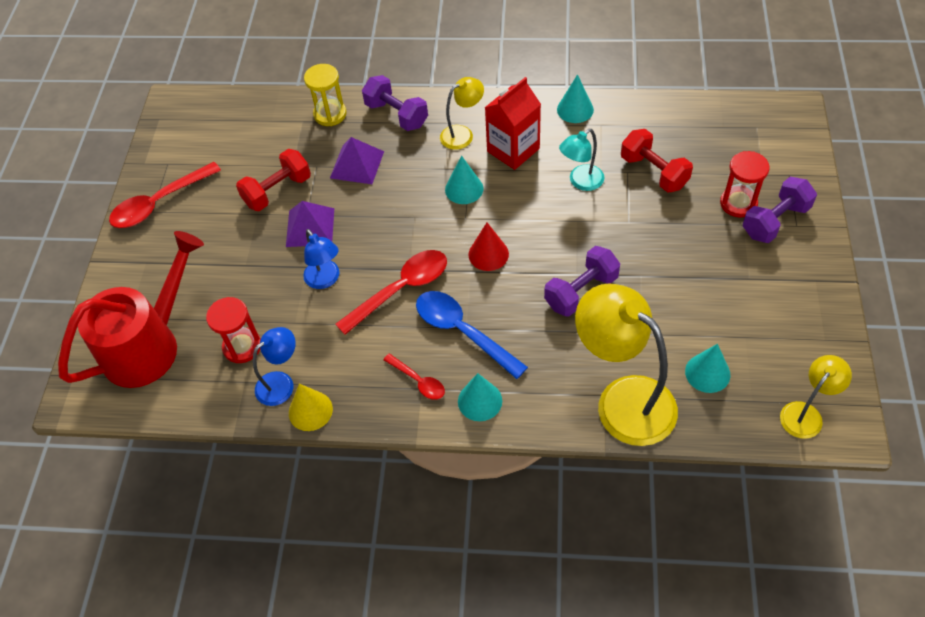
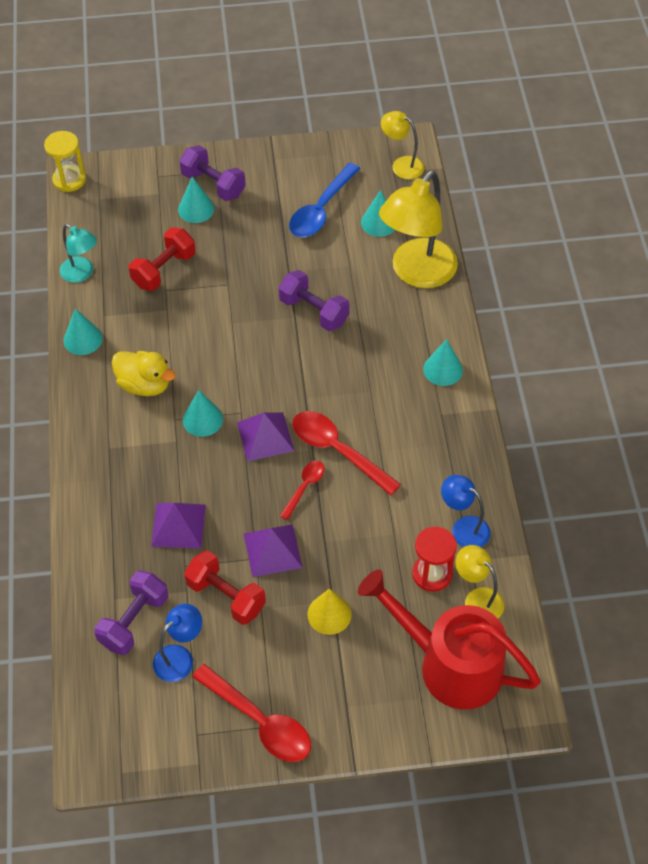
camera: 105 degrees left, 0 degrees up
yellow cone [289,384,333,431] -> yellow cone moved to [307,589,352,635]
blue lamp [303,229,339,289] -> blue lamp moved to [153,603,202,682]
yellow hourglass [304,64,347,126] -> yellow hourglass moved to [44,131,86,192]
purple dumbbell [362,75,428,131] -> purple dumbbell moved to [94,570,168,655]
red spoon [383,354,445,400] -> red spoon moved to [280,461,325,520]
blue spoon [416,291,528,379] -> blue spoon moved to [289,163,361,237]
yellow lamp [440,77,484,150] -> yellow lamp moved to [456,545,504,618]
red cone [468,223,509,271] -> none
red carton [485,77,541,170] -> yellow duck [112,351,175,396]
turquoise lamp [559,129,604,191] -> turquoise lamp moved to [60,224,97,283]
red hourglass [720,151,770,218] -> turquoise cone [178,177,214,223]
none -> purple pyramid [237,412,294,462]

